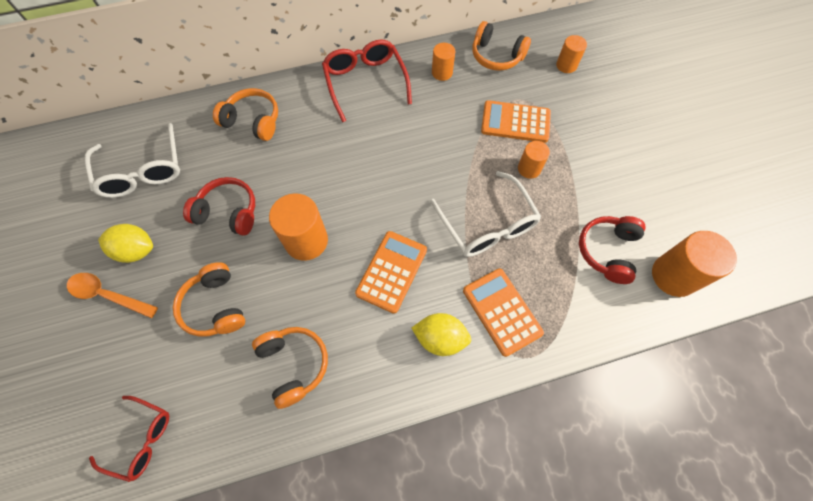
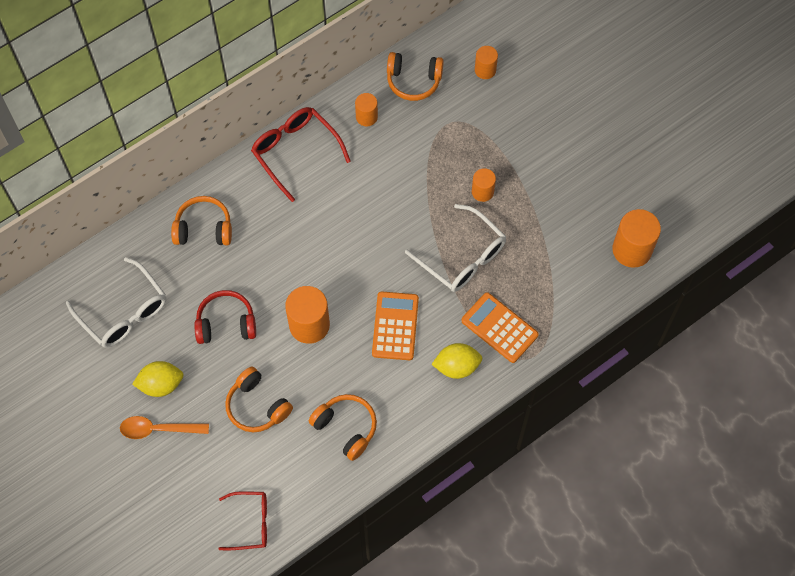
camera: 20 degrees left, 0 degrees up
orange calculator [481,100,551,143] -> none
red headphones [579,216,646,284] -> none

